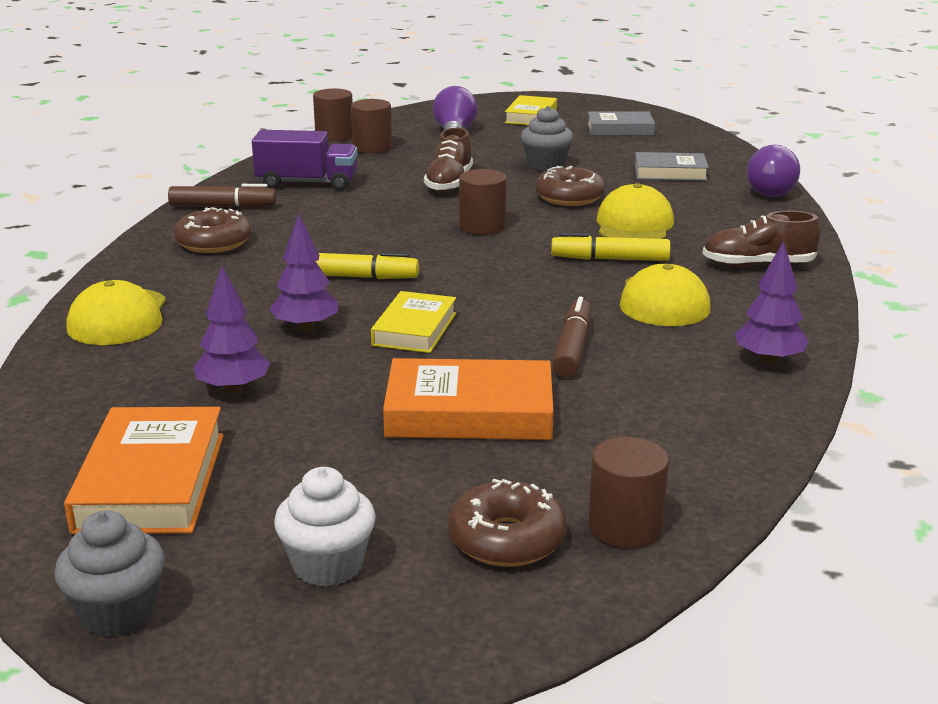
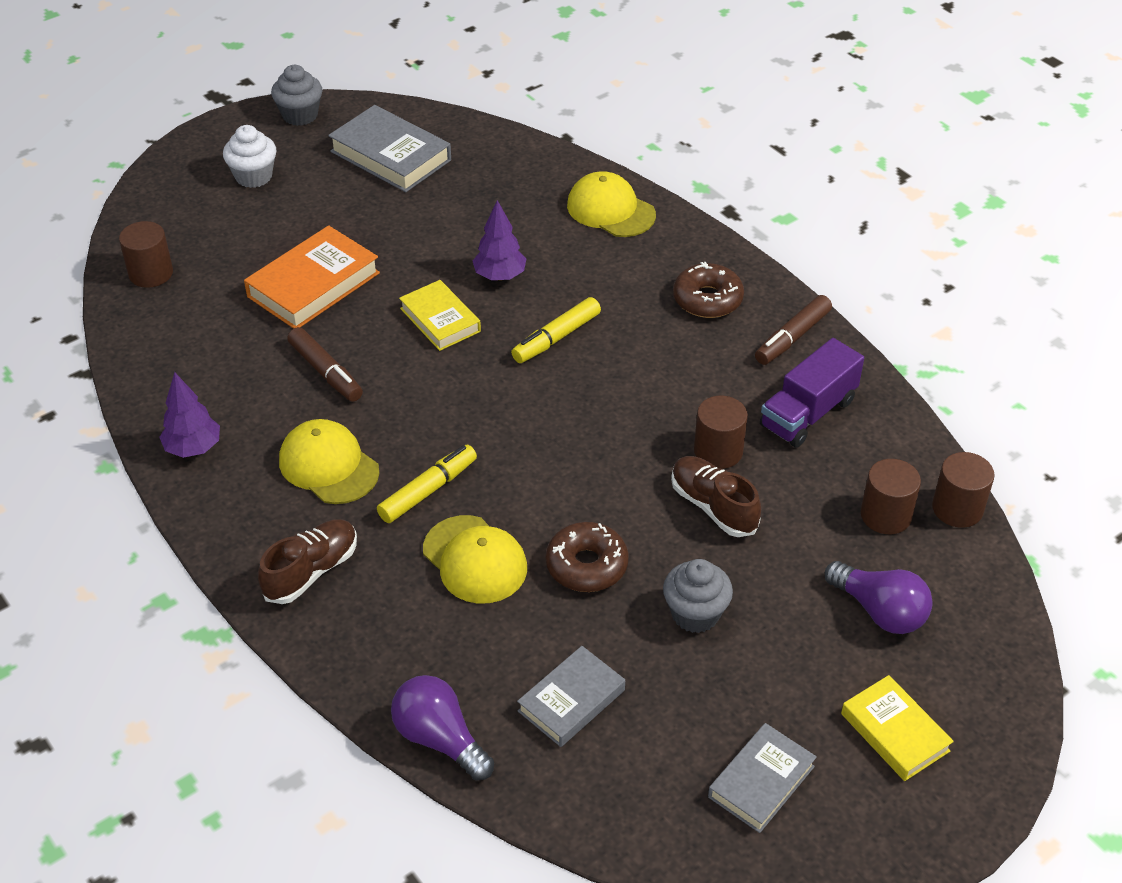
camera: 130 degrees right, 20 degrees up
orange book [64,407,224,534] -> grey book [328,105,451,192]
purple tree [194,266,270,394] -> none
brown donut [448,479,567,567] -> none
brown cylinder [459,169,507,235] -> brown cylinder moved to [694,396,748,469]

